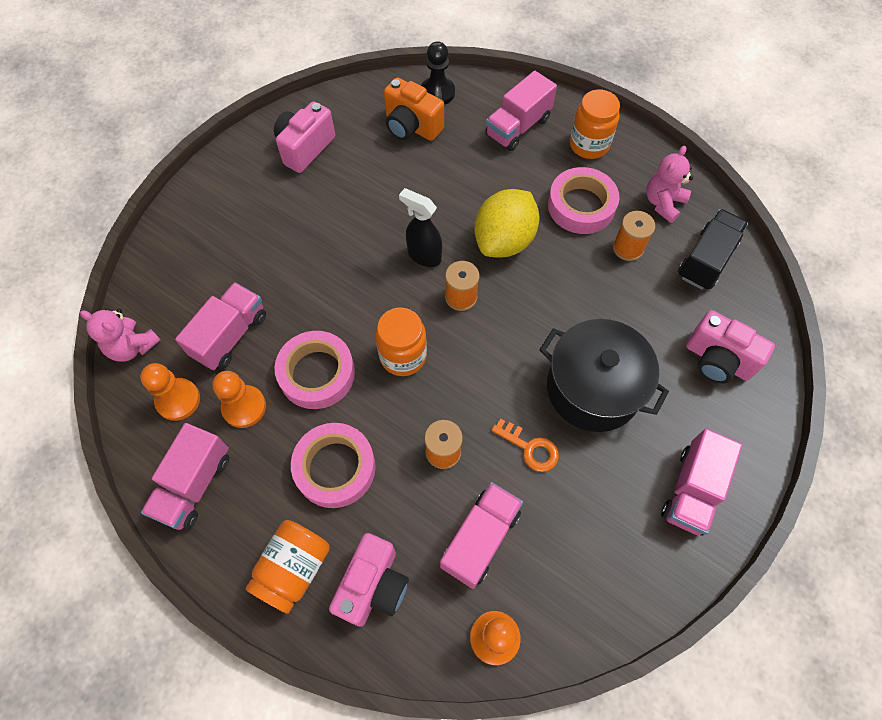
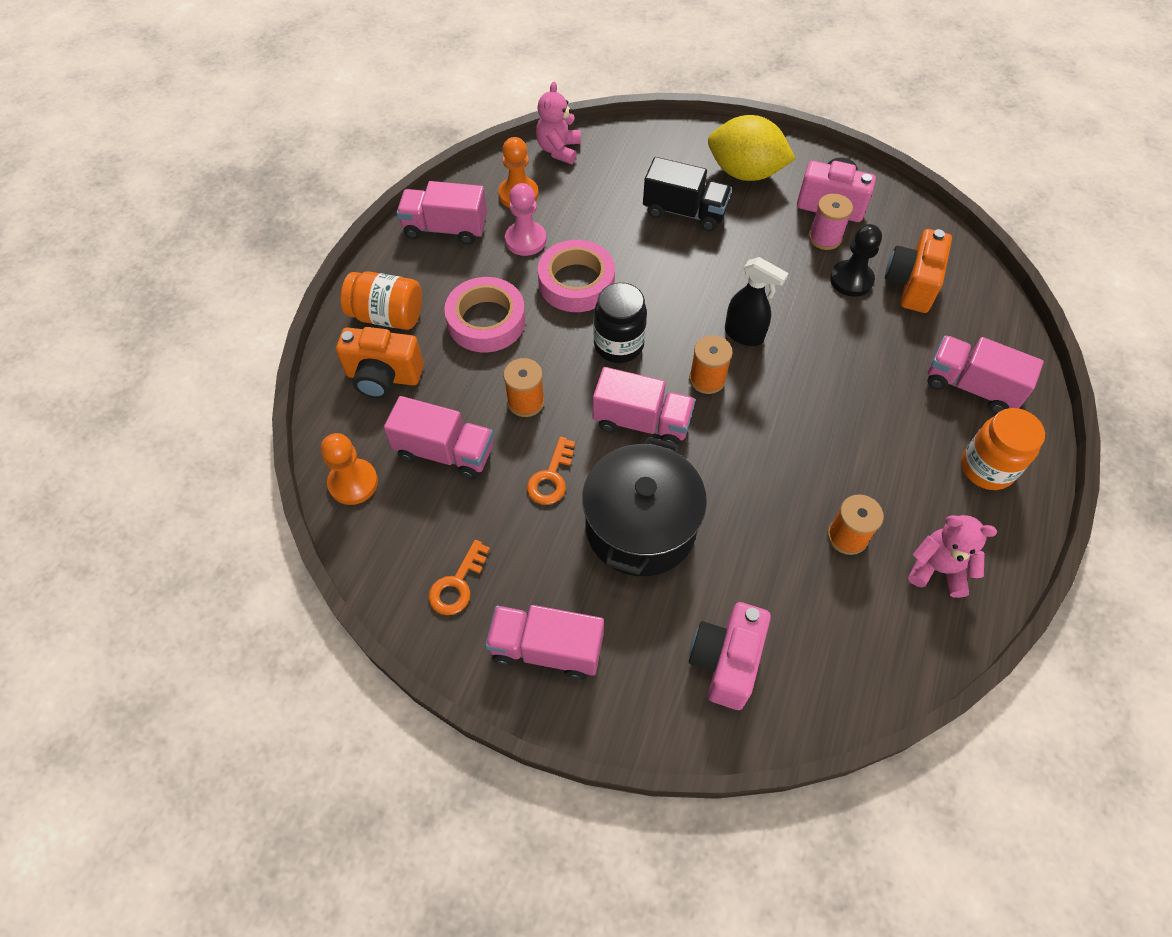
camera: 75 degrees right, 5 degrees down
pink truck [175,282,266,370] -> pink truck moved to [593,367,695,445]
orange pawn [213,371,266,428] -> pink pawn [505,183,547,256]
pink camera [329,533,409,627] -> orange camera [336,327,424,399]
orange jar [375,308,427,376] -> black jar [593,283,647,363]
black spray bottle [399,188,442,267] -> black spray bottle turned 105 degrees clockwise [725,257,789,346]
black pawn [421,41,455,105] -> black pawn moved to [830,224,882,297]
yellow lemon [474,189,540,257] -> yellow lemon moved to [708,115,796,181]
pink tape [548,167,620,234] -> none
black truck [678,209,748,290] -> black truck moved to [643,157,732,231]
none -> orange key [428,540,490,615]
none -> pink spool [809,193,853,250]

